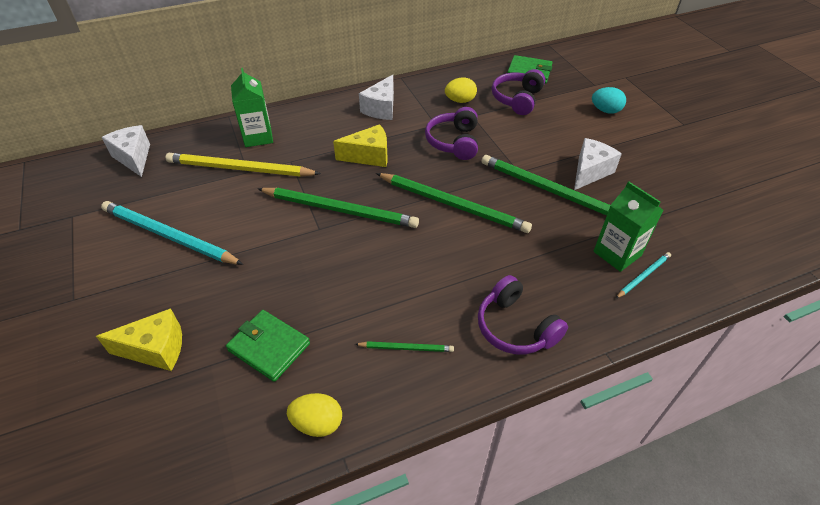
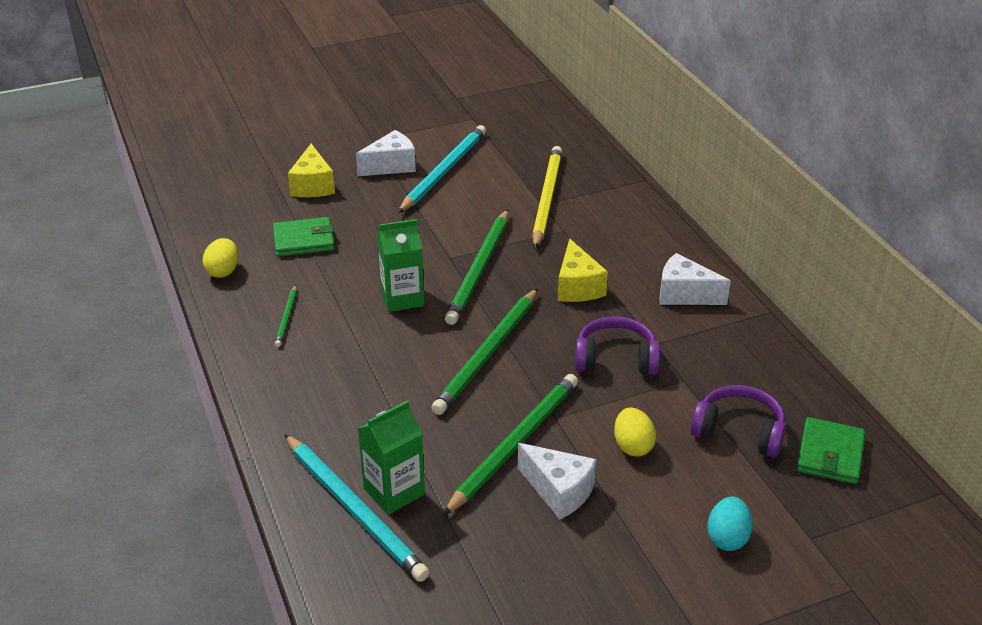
camera: 90 degrees right, 10 degrees down
white cheese [101,125,150,177] -> white cheese moved to [356,130,416,176]
green wallet [226,310,310,382] -> green wallet turned 45 degrees clockwise [273,217,334,257]
green carton [231,68,273,147] -> green carton moved to [377,219,425,312]
yellow egg [445,77,477,103] -> yellow egg moved to [614,407,656,457]
purple headphones [478,275,568,354] -> none
turquoise pencil [616,252,671,298] -> turquoise pencil [284,434,430,582], size x2.14

